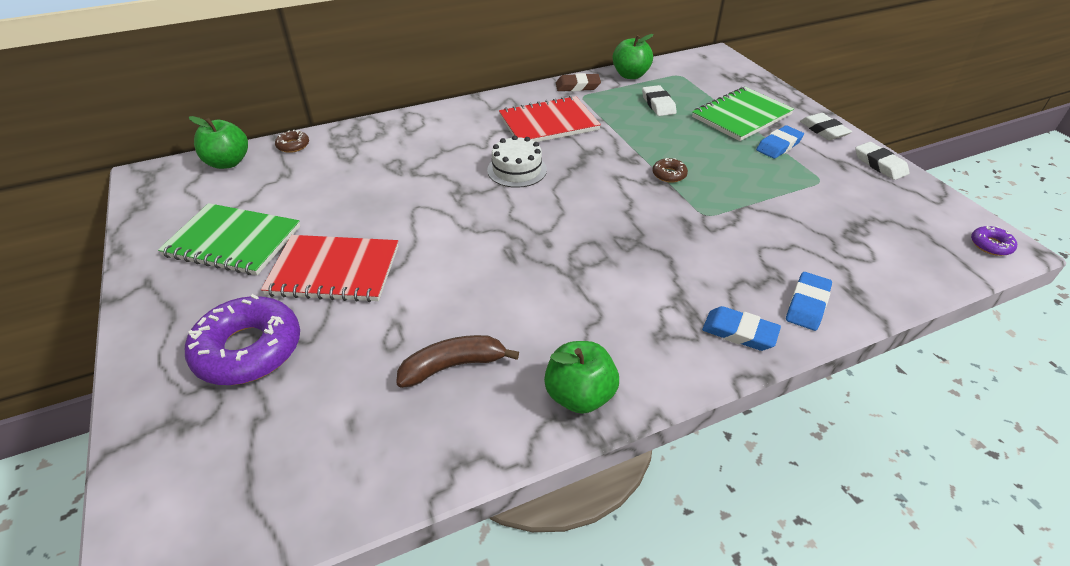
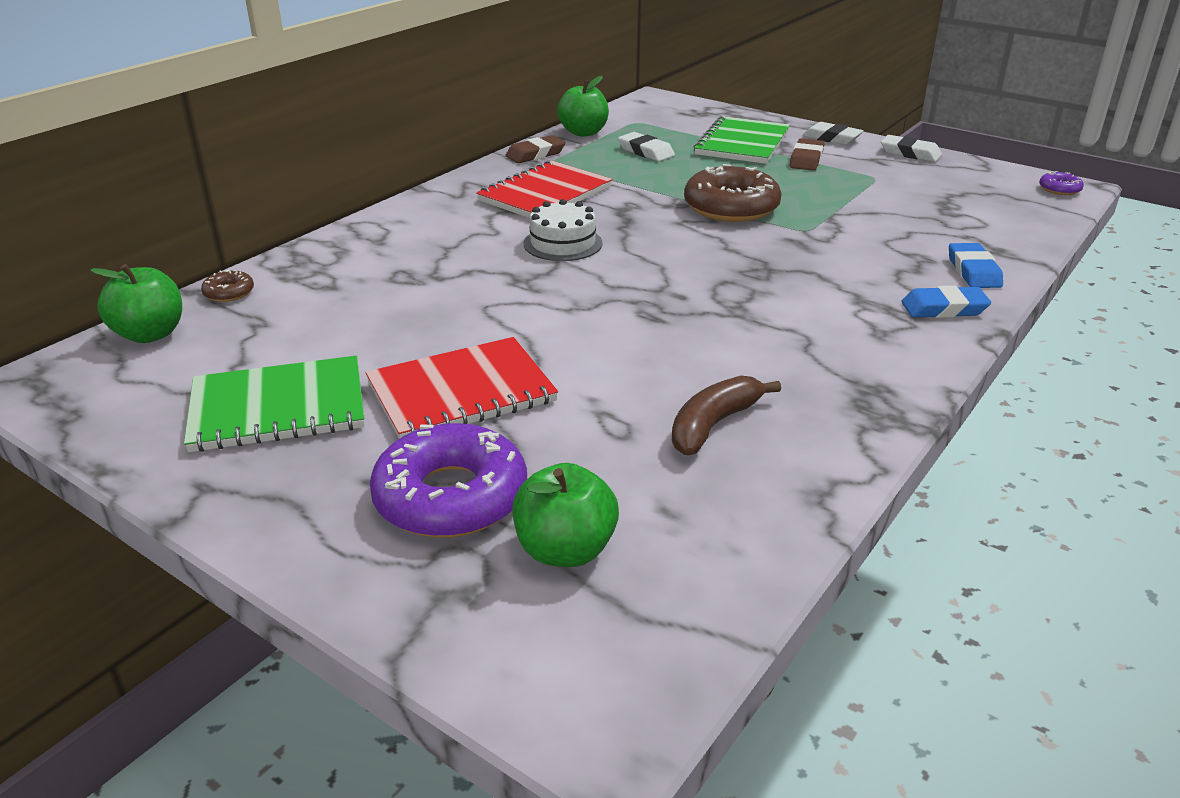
camera: 30 degrees left, 10 degrees down
green apple [544,341,619,414] -> green apple moved to [512,463,619,567]
brown donut [652,158,688,183] -> brown donut [684,164,782,222], size x2.27
blue eraser [756,125,804,159] -> brown eraser [790,138,824,171]

